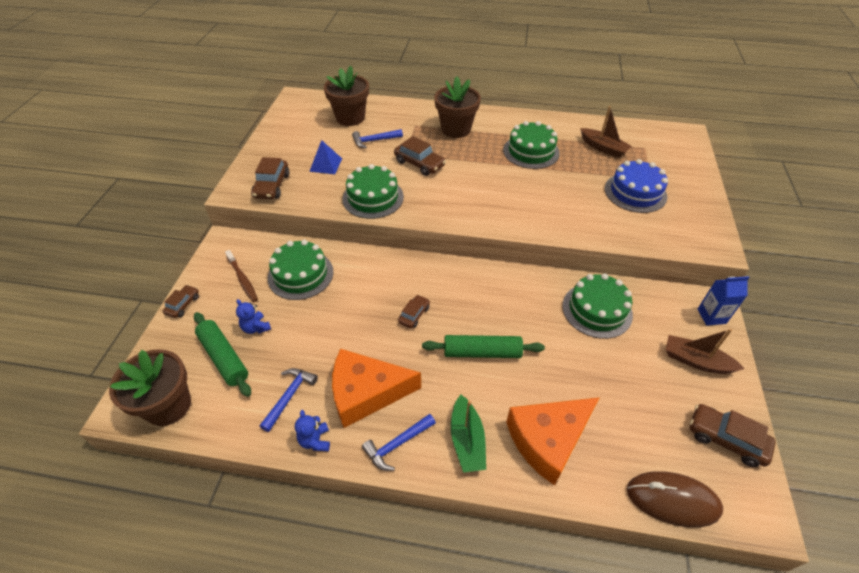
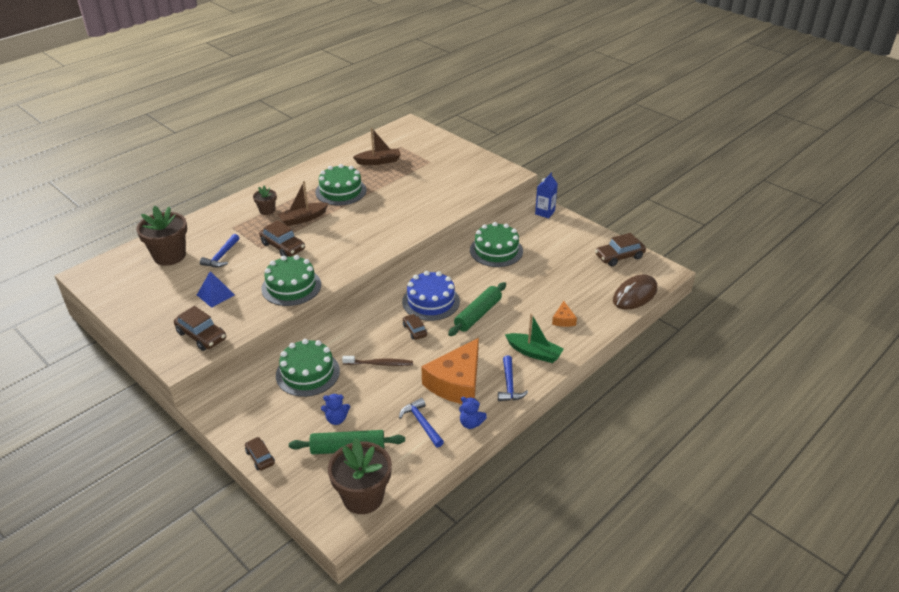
camera: 55 degrees left, 10 degrees down
brown toothbrush [225,250,258,302] -> brown toothbrush moved to [342,356,413,366]
brown car [394,136,446,176] -> brown car turned 60 degrees clockwise [259,220,305,257]
brown flower pot [434,76,481,138] -> brown flower pot [253,186,277,215], size x0.53
orange cheese [506,397,600,485] -> orange cheese [552,301,577,327], size x0.44
blue cake [605,159,668,213] -> blue cake moved to [402,271,460,321]
brown boat [666,329,745,374] -> brown boat moved to [277,181,329,226]

